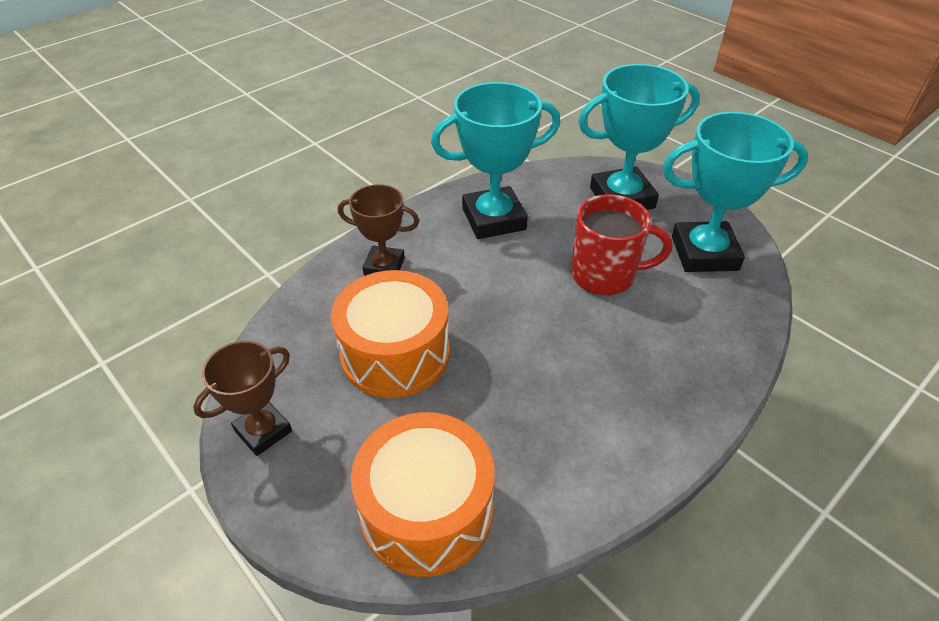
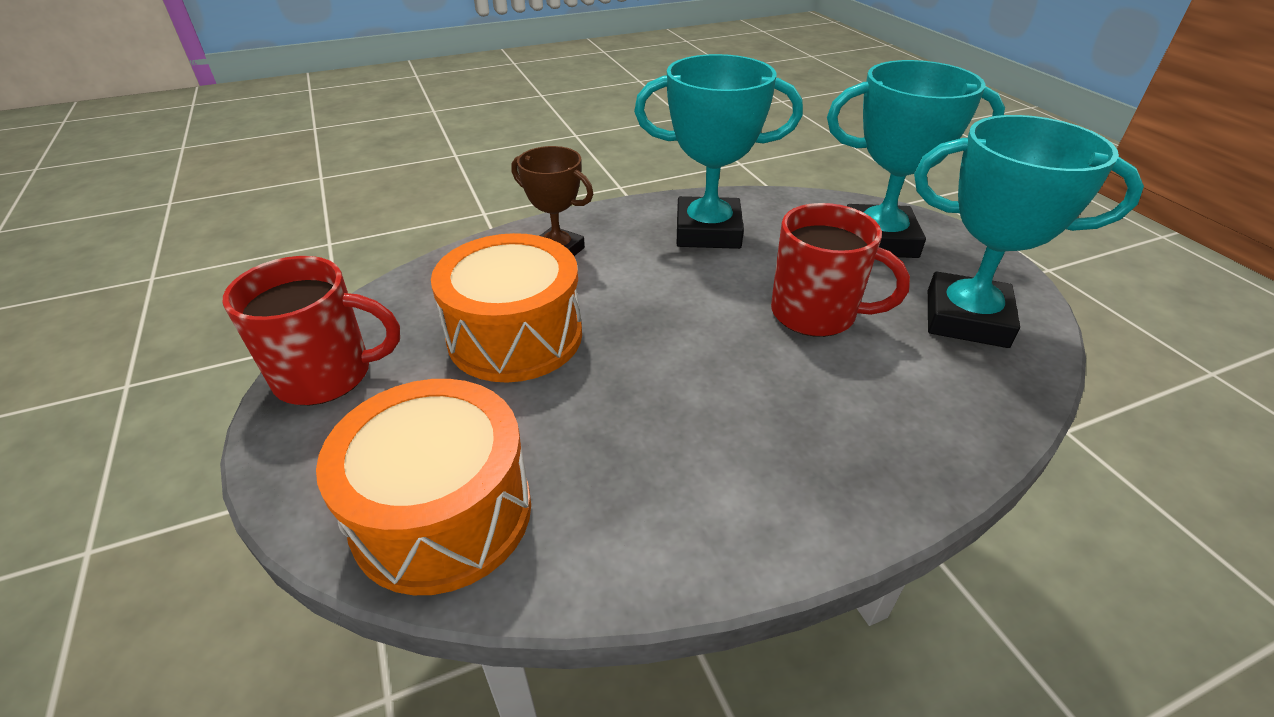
camera: 20 degrees right, 5 degrees down
brown trophy [193,341,292,456] -> red mug [223,256,400,405]

